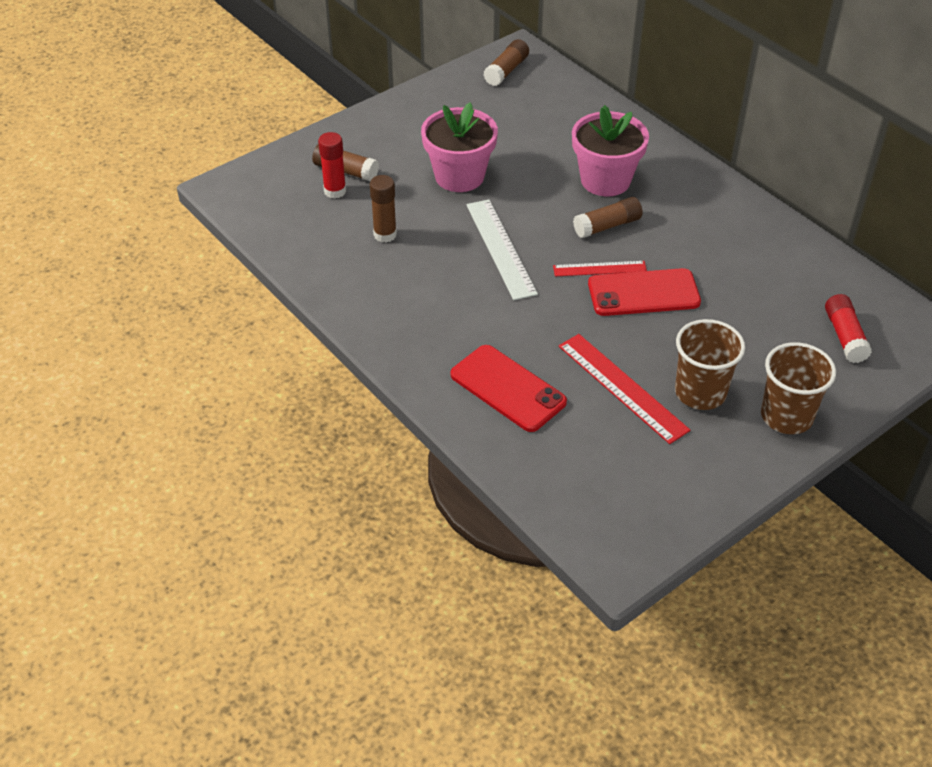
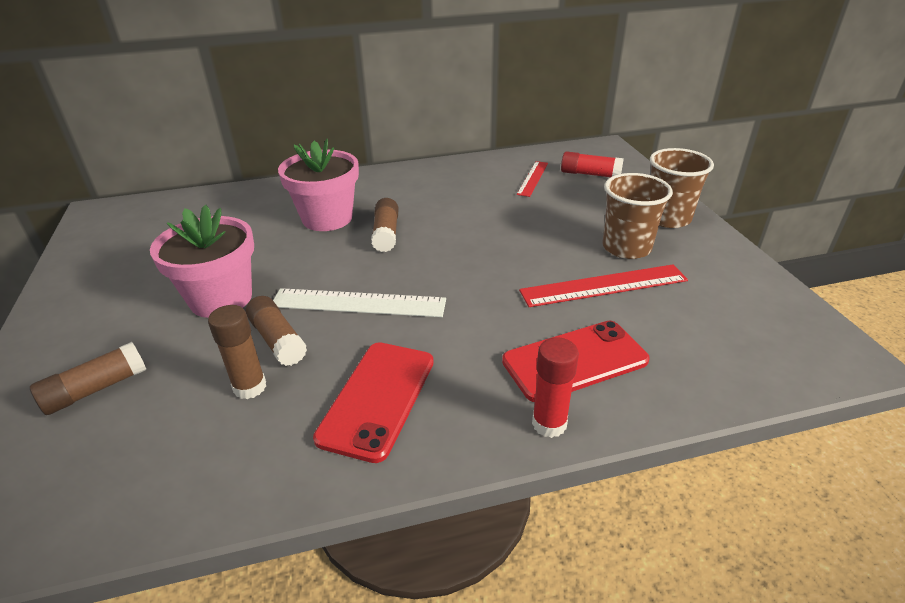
camera: 65 degrees left, 10 degrees down
red glue stick [318,132,346,199] -> red glue stick moved to [532,337,579,438]
brown glue stick [483,39,529,86] -> brown glue stick moved to [246,296,307,366]
red ruler [553,261,647,276] -> red ruler moved to [517,161,548,197]
red phone [588,268,701,316] -> red phone moved to [313,342,434,463]

